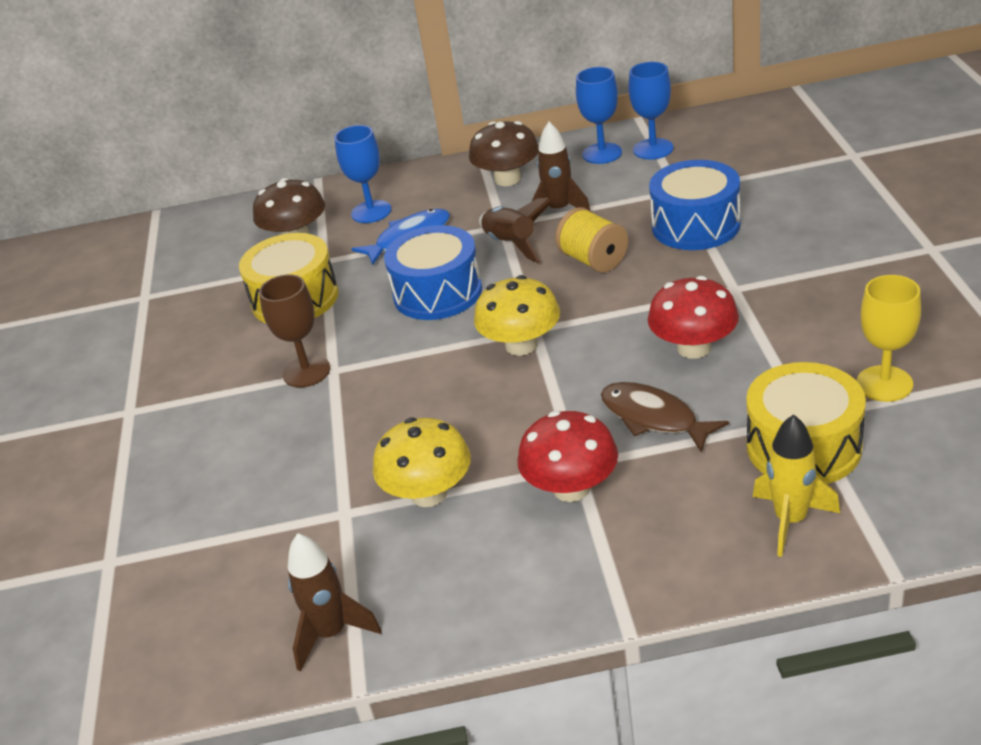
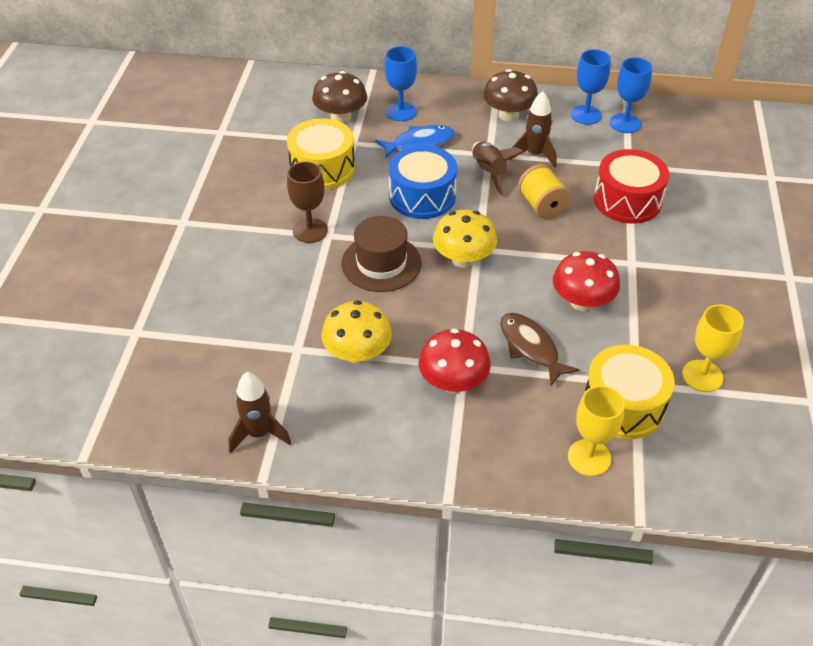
camera: 10 degrees right, 10 degrees up
blue drum [649,160,741,250] -> red drum [594,149,669,224]
yellow rocket [753,414,840,557] -> yellow goblet [568,386,625,476]
none -> brown hat [341,216,422,292]

